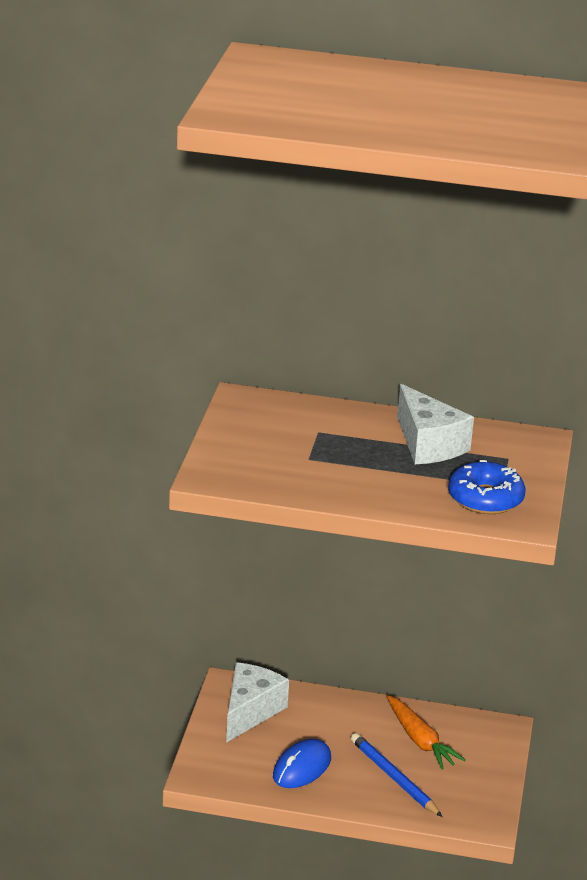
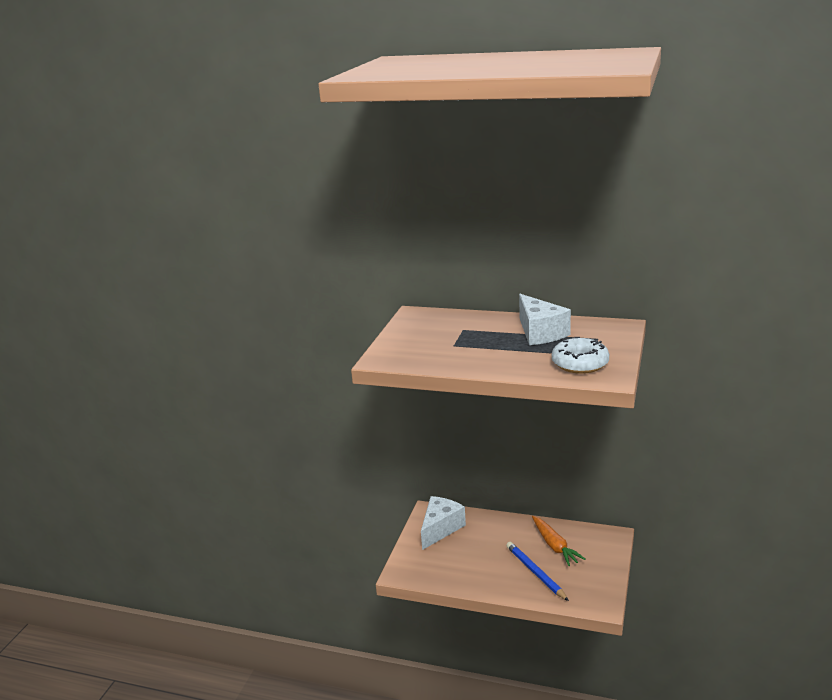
camera: 10 degrees right, 5 degrees down
blue mouse [273,739,331,788] -> none
blue donut [448,460,525,514] -> white donut [552,337,609,374]

